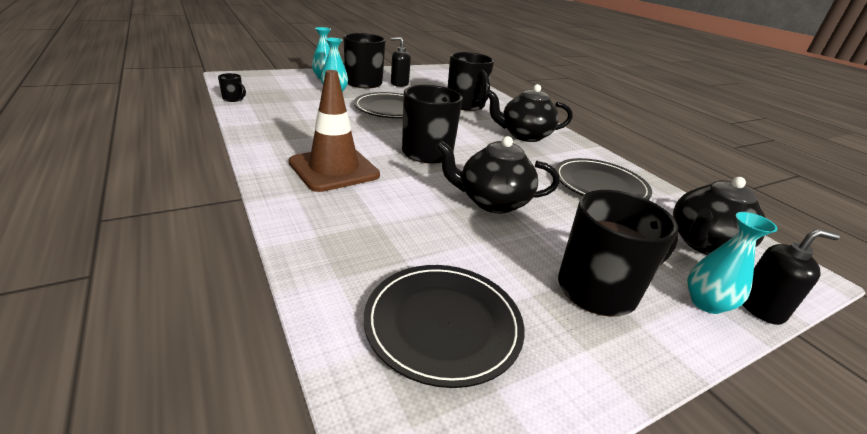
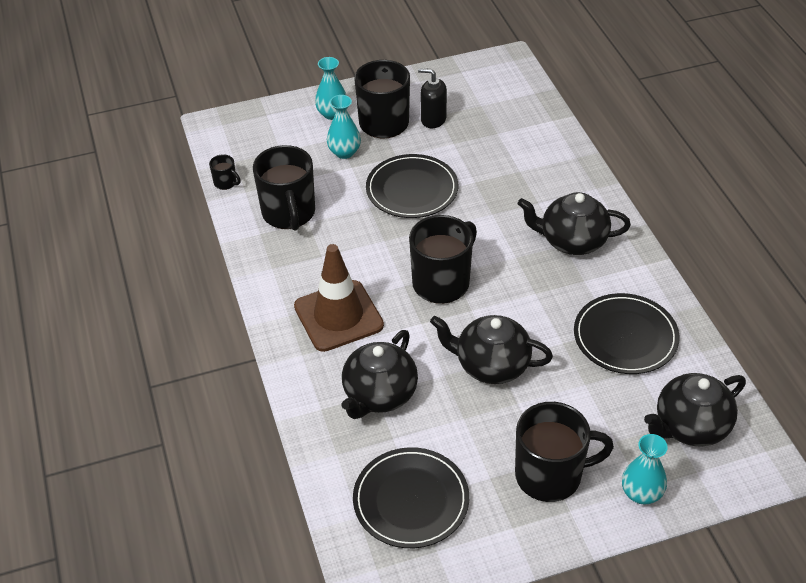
camera: 15 degrees right, 15 degrees up
black mug [448,52,494,111] -> black mug moved to [253,145,315,231]
black soap dispenser [743,229,840,325] -> none
none -> black teapot [341,330,418,419]

